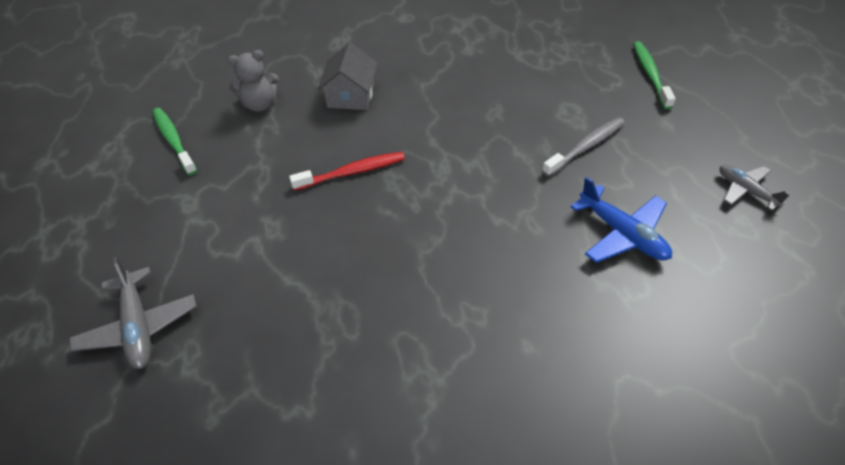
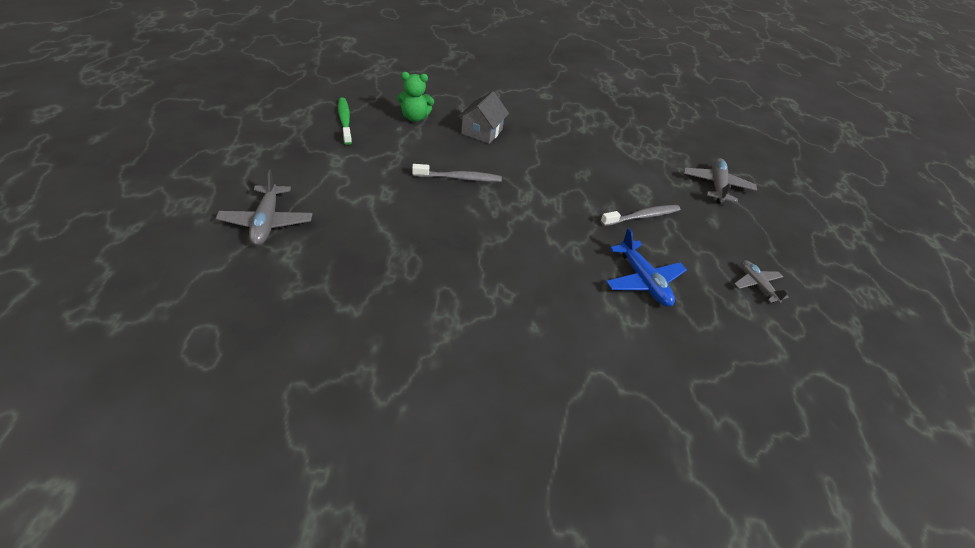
camera: 10 degrees right, 5 degrees down
grey teddy bear [228,50,279,112] -> green teddy bear [397,72,434,122]
red toothbrush [289,152,405,191] -> grey toothbrush [412,164,502,182]
green toothbrush [633,41,676,109] -> grey plane [684,158,757,204]

